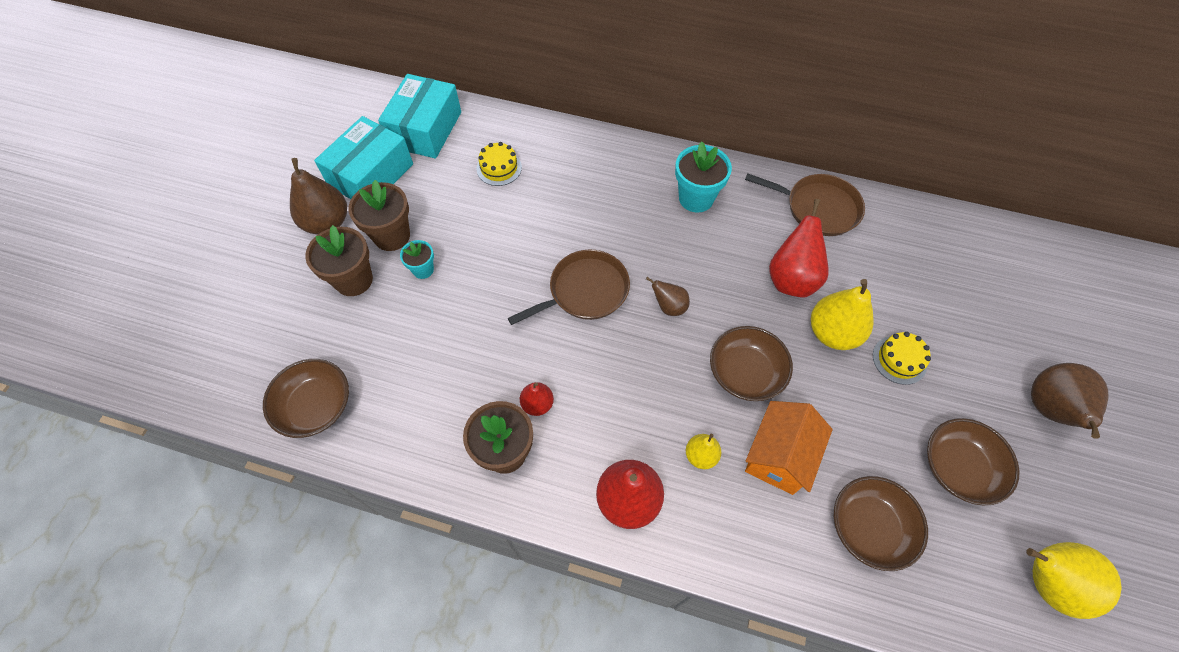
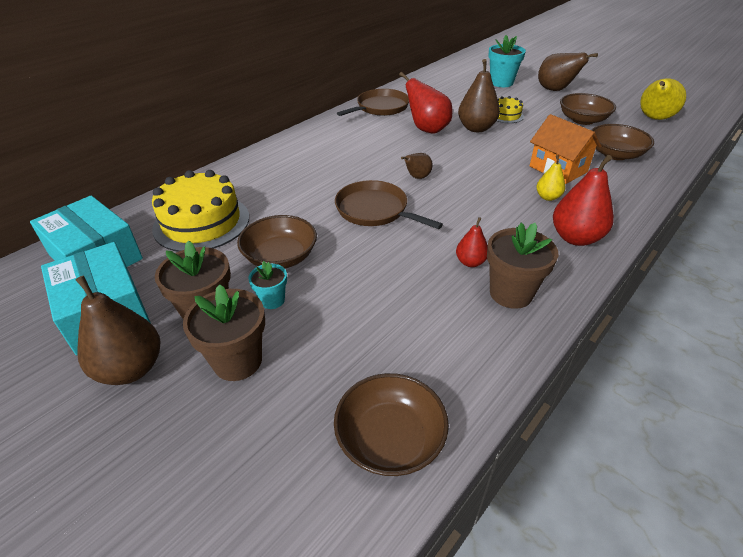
camera: 65 degrees left, 20 degrees down
yellow cake [476,142,522,186] -> yellow cake [152,170,249,252], size x1.99
brown pan [508,250,630,325] -> brown pan turned 45 degrees counterclockwise [335,180,443,229]
turquoise flower pot [675,141,732,213] -> turquoise flower pot moved to [488,35,526,87]
brown bowl [710,326,793,401] -> brown bowl moved to [237,215,317,269]
yellow pear [811,279,874,350] -> brown pear [458,59,500,132]

